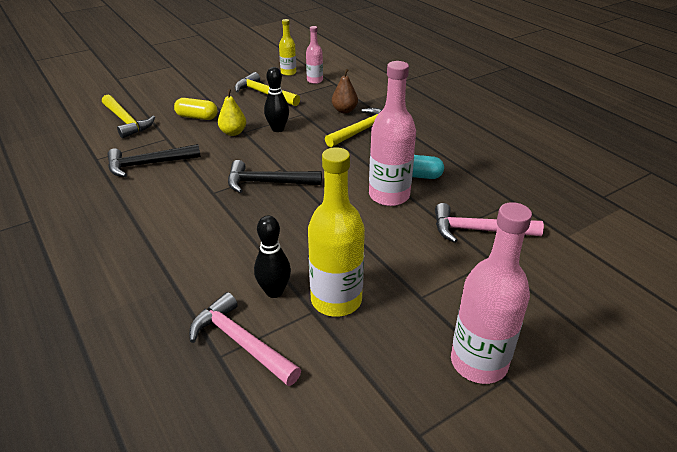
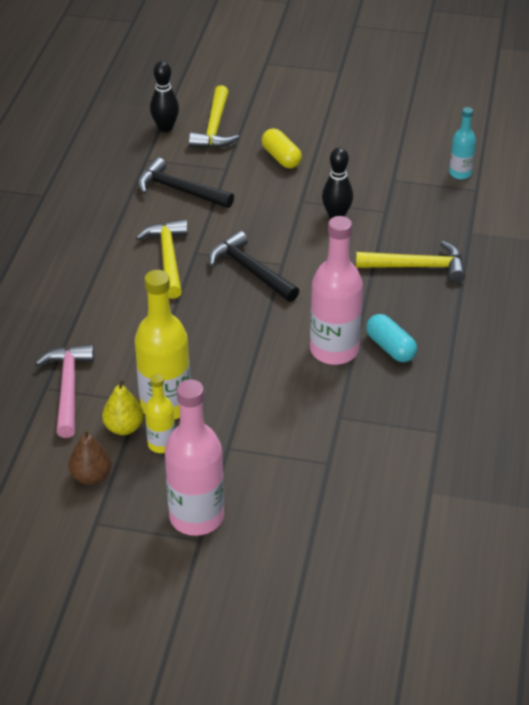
camera: 45 degrees right, 5 degrees up
yellow pear [218,89,246,136] -> yellow pear moved to [102,378,144,435]
yellow hammer [235,72,300,106] -> yellow hammer moved to [136,220,188,299]
black bowling pin [254,215,291,298] -> black bowling pin moved to [150,61,179,132]
yellow bottle [279,19,296,76] -> yellow bottle moved to [145,374,175,453]
pink bottle [306,26,323,84] -> turquoise bottle [449,107,476,179]
brown pear [332,69,358,113] -> brown pear moved to [68,429,111,485]
pink hammer [435,203,544,243] -> none

